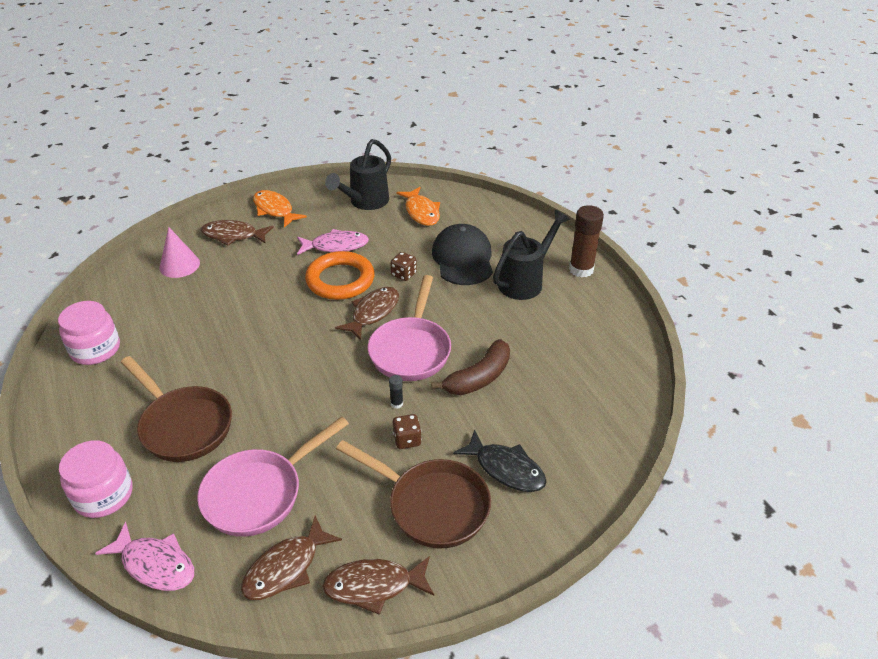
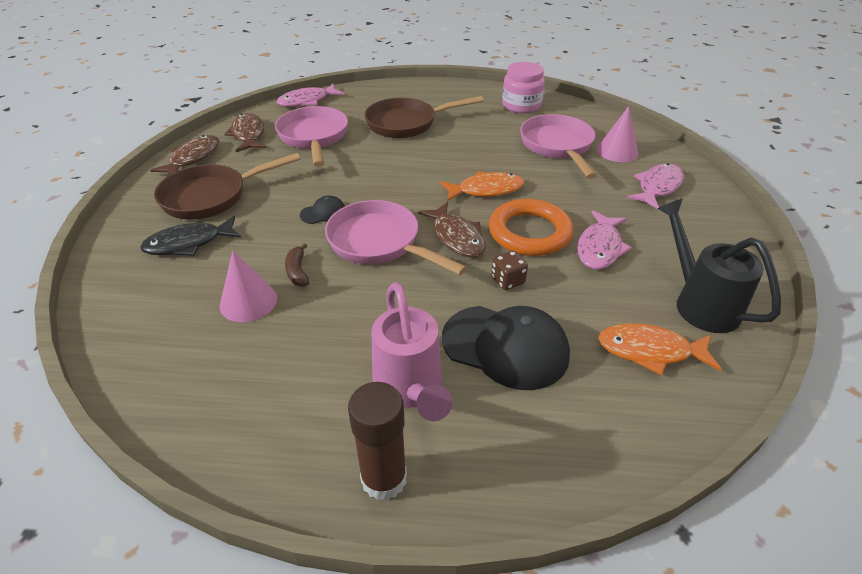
camera: 120 degrees right, 0 degrees up
pink jar [59,440,133,518] -> none
brown fish [201,220,274,245] -> pink fish [626,163,684,210]
orange fish [253,190,307,228] -> orange fish moved to [440,172,524,201]
black glue stick [389,375,403,409] -> black cap [300,195,345,224]
brown dice [393,414,422,449] -> none
brown banana [431,339,510,395] -> brown banana [285,243,309,287], size x0.56
black watering can [493,210,570,300] -> pink watering can [372,282,453,421]
none -> pink cone [220,250,277,322]
none -> pink pan [520,114,597,179]

